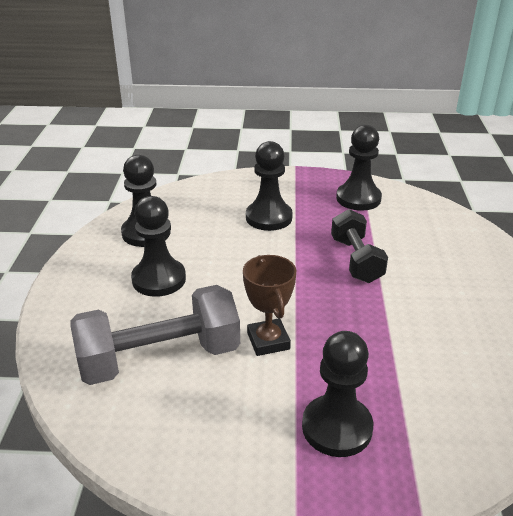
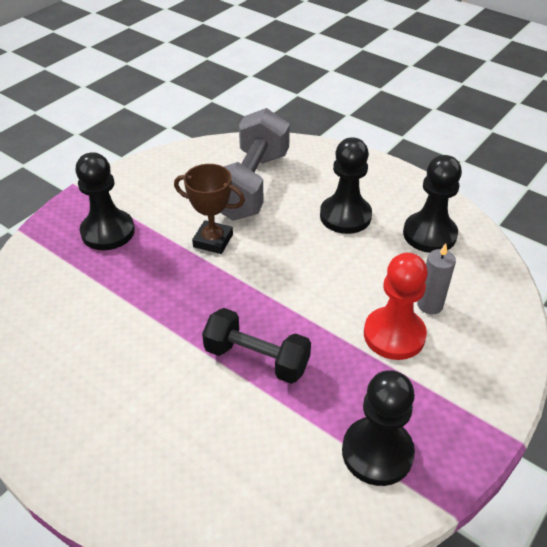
camera: 125 degrees right, 10 degrees up
black pawn [246,141,293,231] -> red pawn [364,253,428,360]
none -> grey candle [417,243,456,315]

